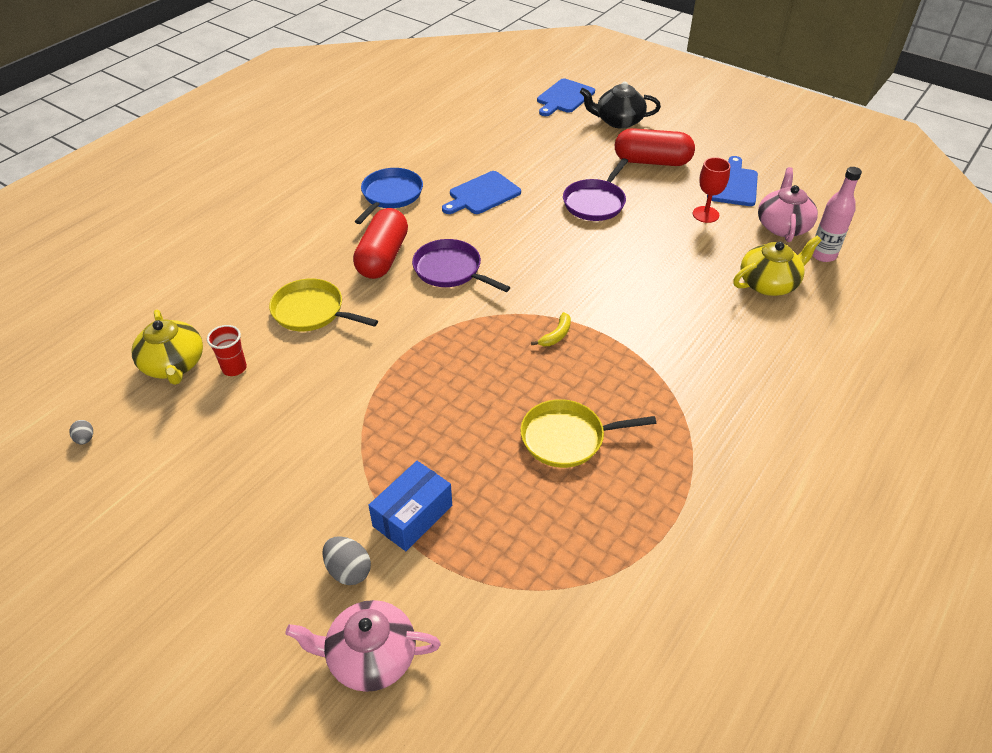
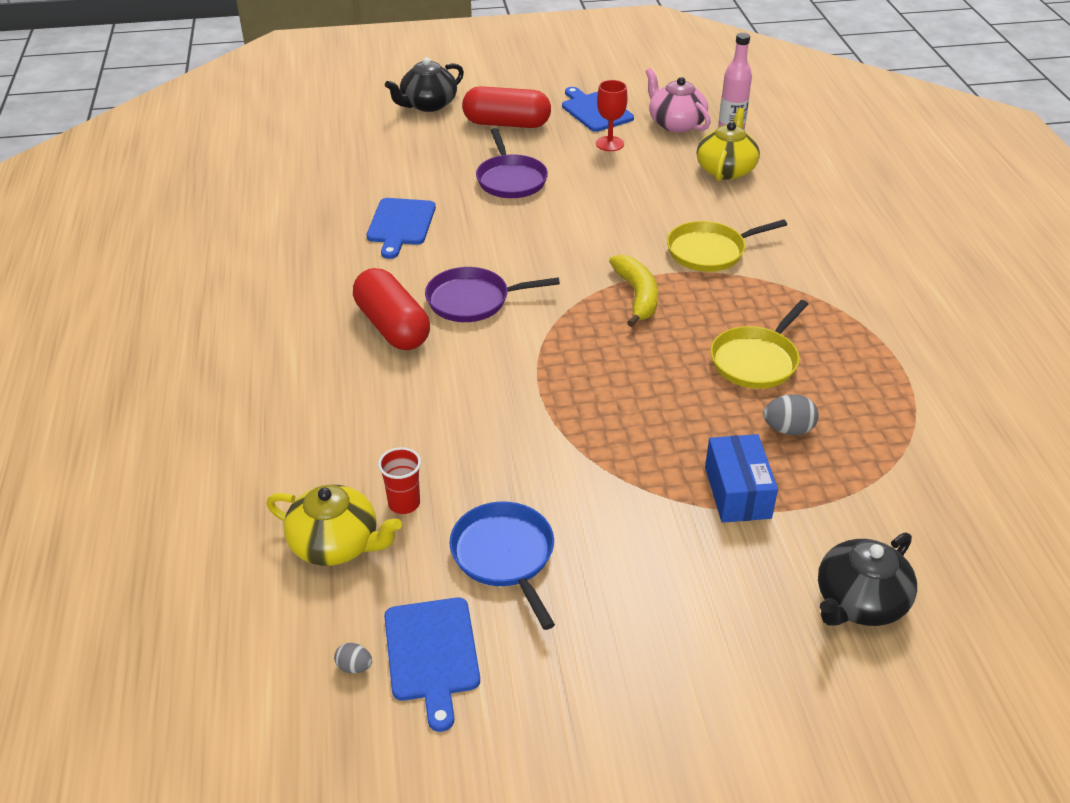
camera: 45 degrees left, 5 degrees down
yellow pan [269,278,378,331] -> yellow pan moved to [667,219,787,272]
pink teapot [285,600,441,692] -> black teapot [818,533,917,626]
grey egg [322,536,371,585] -> grey egg moved to [763,394,819,435]
blue pan [355,168,423,224] -> blue pan moved to [449,501,555,630]
yellow banana [531,312,571,346] -> yellow banana [609,255,658,327], size x1.74
blue cutting board [537,78,595,116] -> blue cutting board moved to [384,597,480,732]
red capsule [615,128,695,166] -> red capsule turned 45 degrees clockwise [462,86,551,128]

